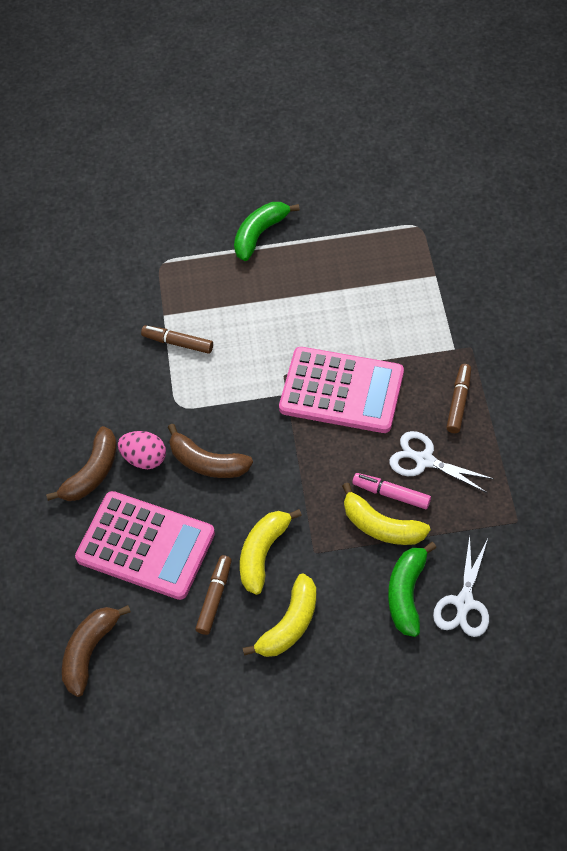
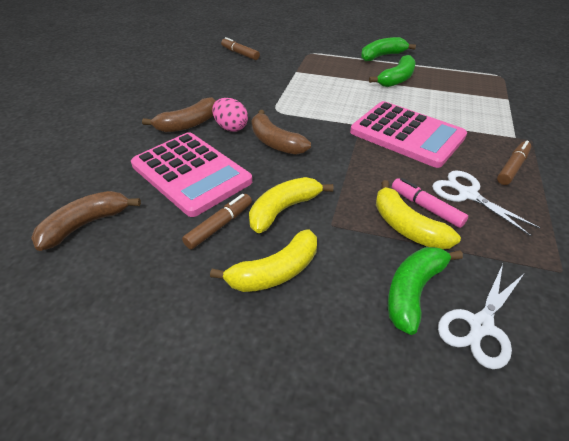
camera: 20 degrees right, 15 degrees down
brown marker [141,325,213,354] -> brown marker moved to [221,37,260,60]
none -> green banana [369,55,415,87]

